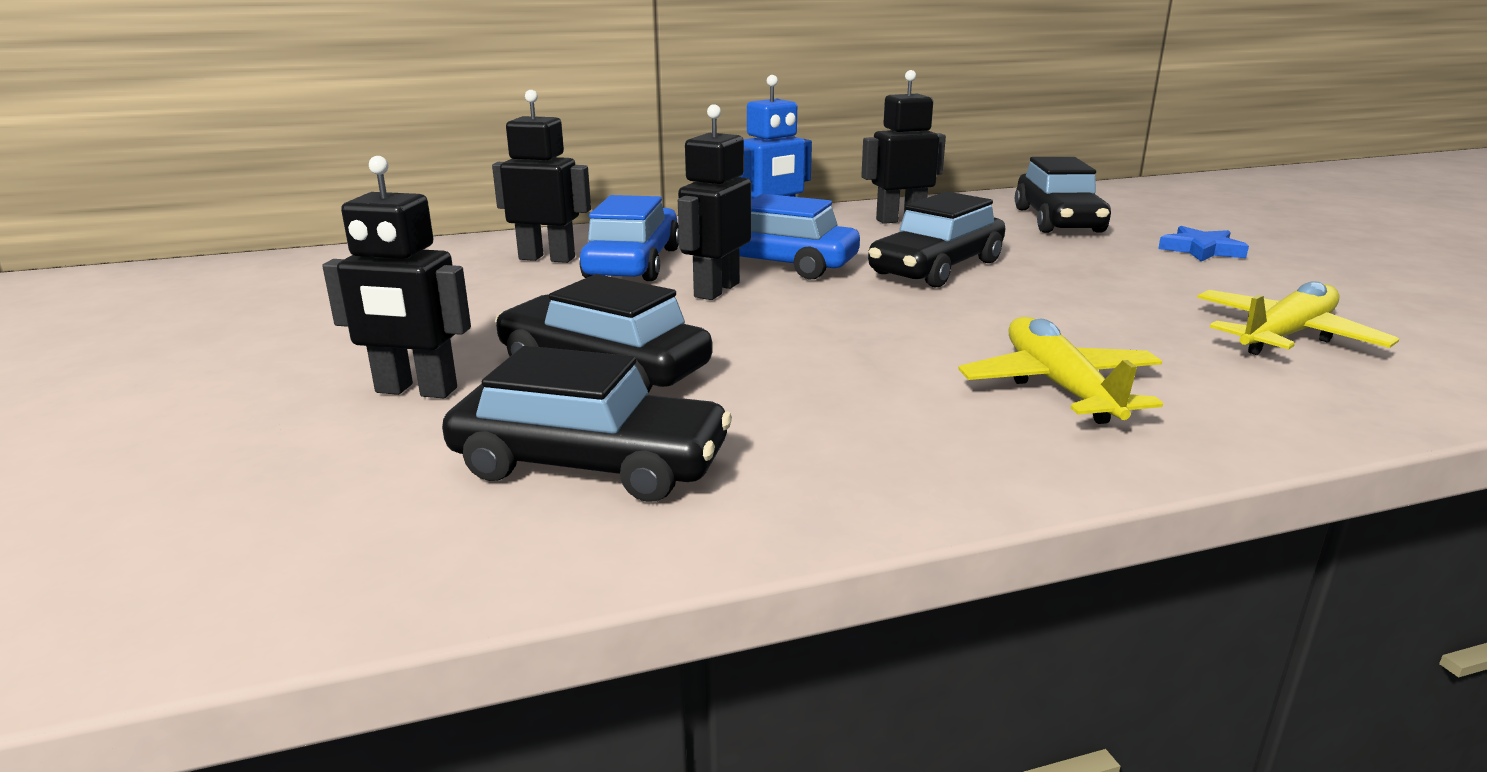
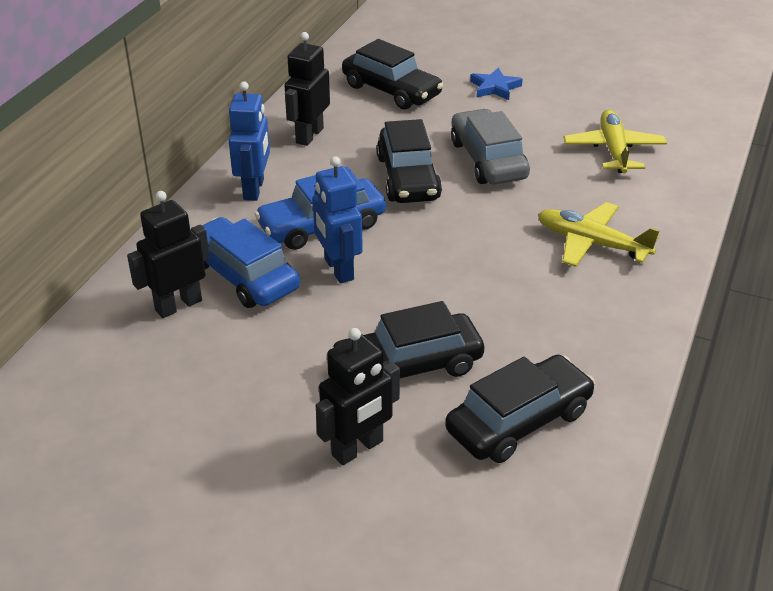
camera: 50 degrees left, 15 degrees up
black robot [678,104,751,300] -> blue robot [313,156,363,283]
none -> grey car [451,109,530,184]

